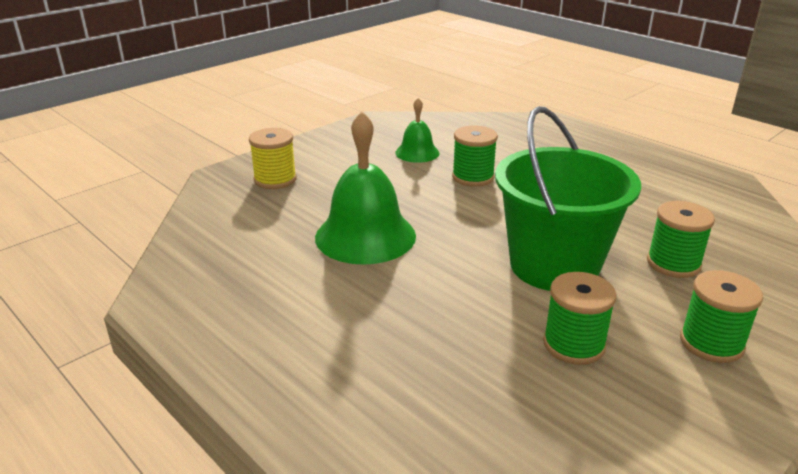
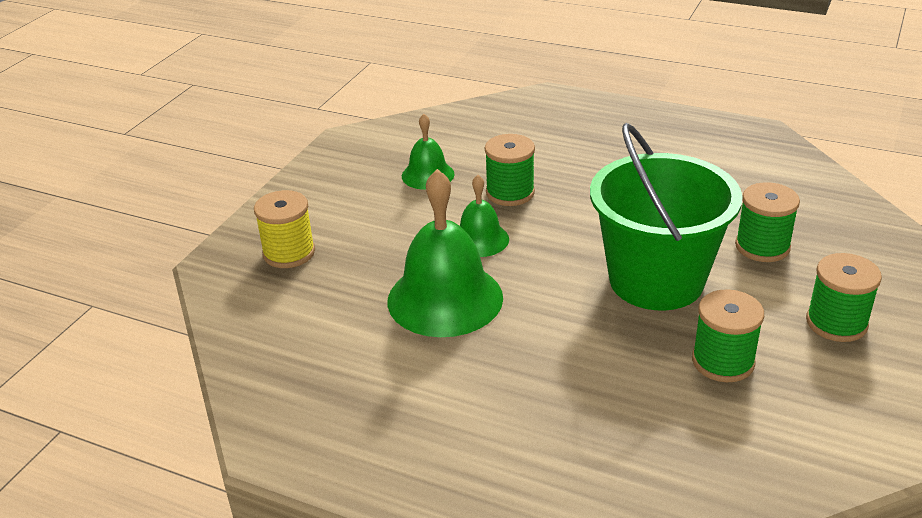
camera: 20 degrees left, 5 degrees up
none -> green bell [460,175,509,257]

